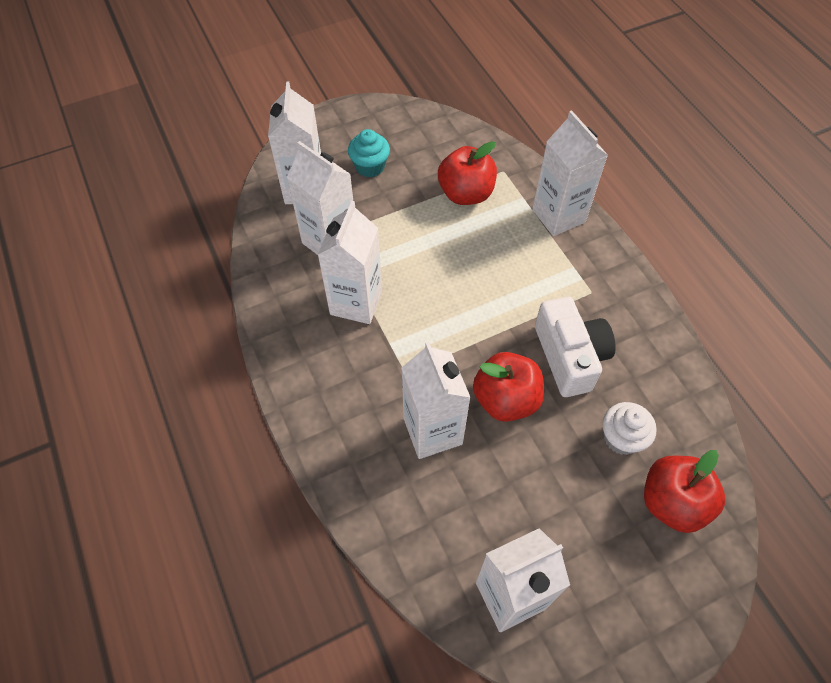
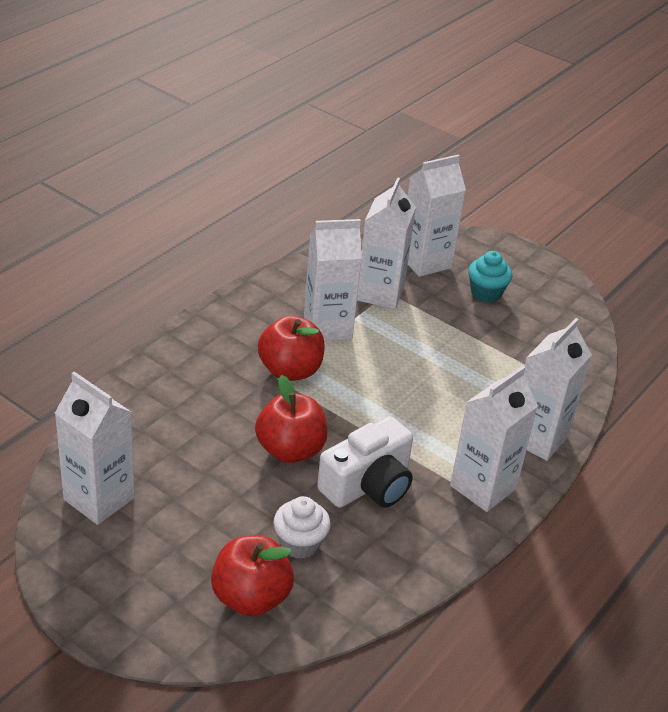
camera: 60 degrees right, 20 degrees down
white carton [401,341,471,459] -> white carton moved to [450,366,538,512]
red apple [438,141,497,205] -> red apple moved to [258,316,325,381]

